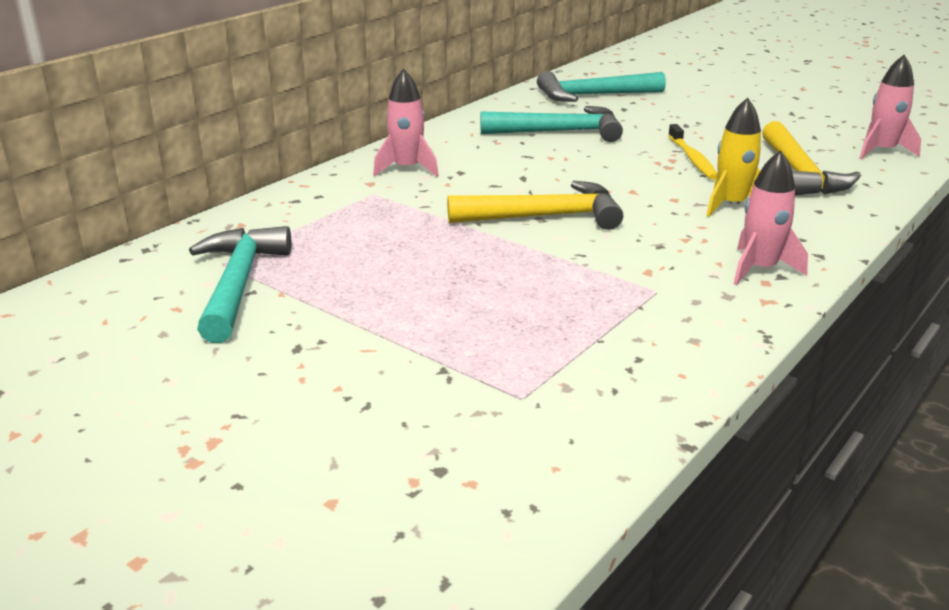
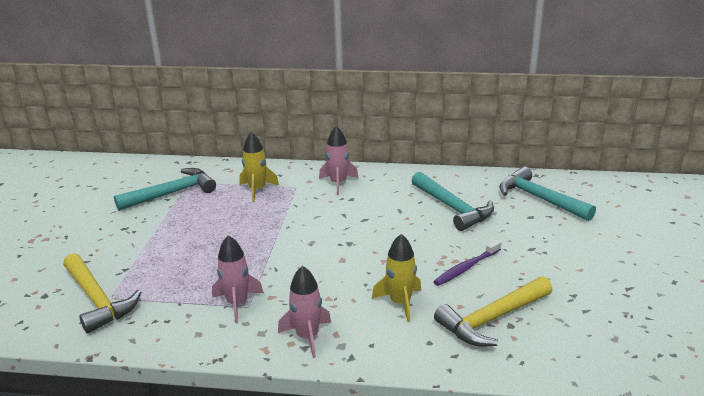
camera: 60 degrees right, 0 degrees up
yellow hammer [447,181,623,230] -> yellow hammer moved to [63,253,141,333]
yellow toothbrush [668,124,717,180] -> purple toothbrush [433,239,501,286]
pink rocket [859,55,921,159] -> pink rocket moved to [212,235,264,323]
none -> yellow rocket [239,132,279,202]

